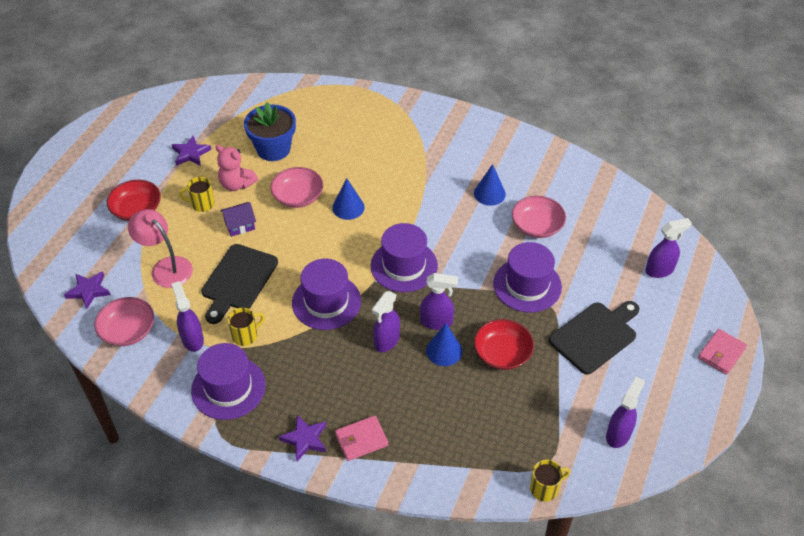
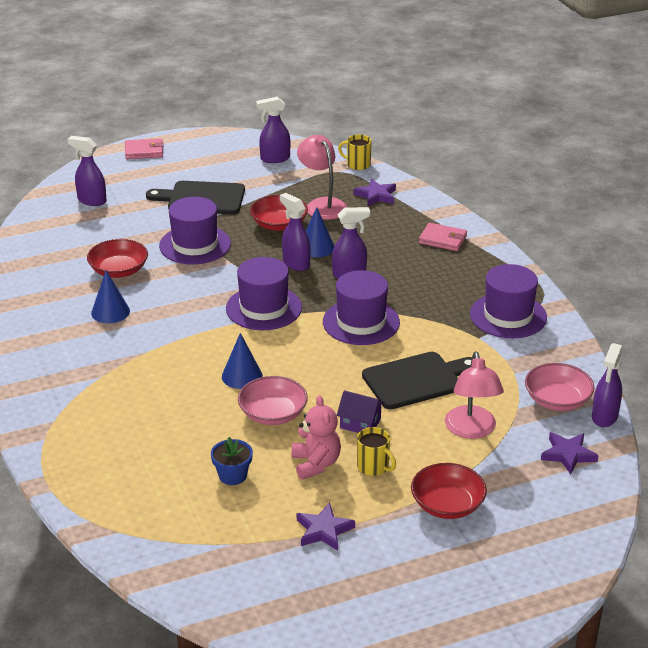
camera: 135 degrees left, 15 degrees down
purple spray bottle [171,281,204,352] -> purple spray bottle moved to [592,343,623,427]
yellow mug [227,308,265,346] -> none
blue flower pot [244,102,296,161] -> blue flower pot [211,437,253,485], size x0.56
purple star [279,415,326,461] -> purple star moved to [354,179,396,207]
pink bowl [512,196,566,238] -> red bowl [87,239,148,278]
none -> pink lamp [297,135,347,220]

